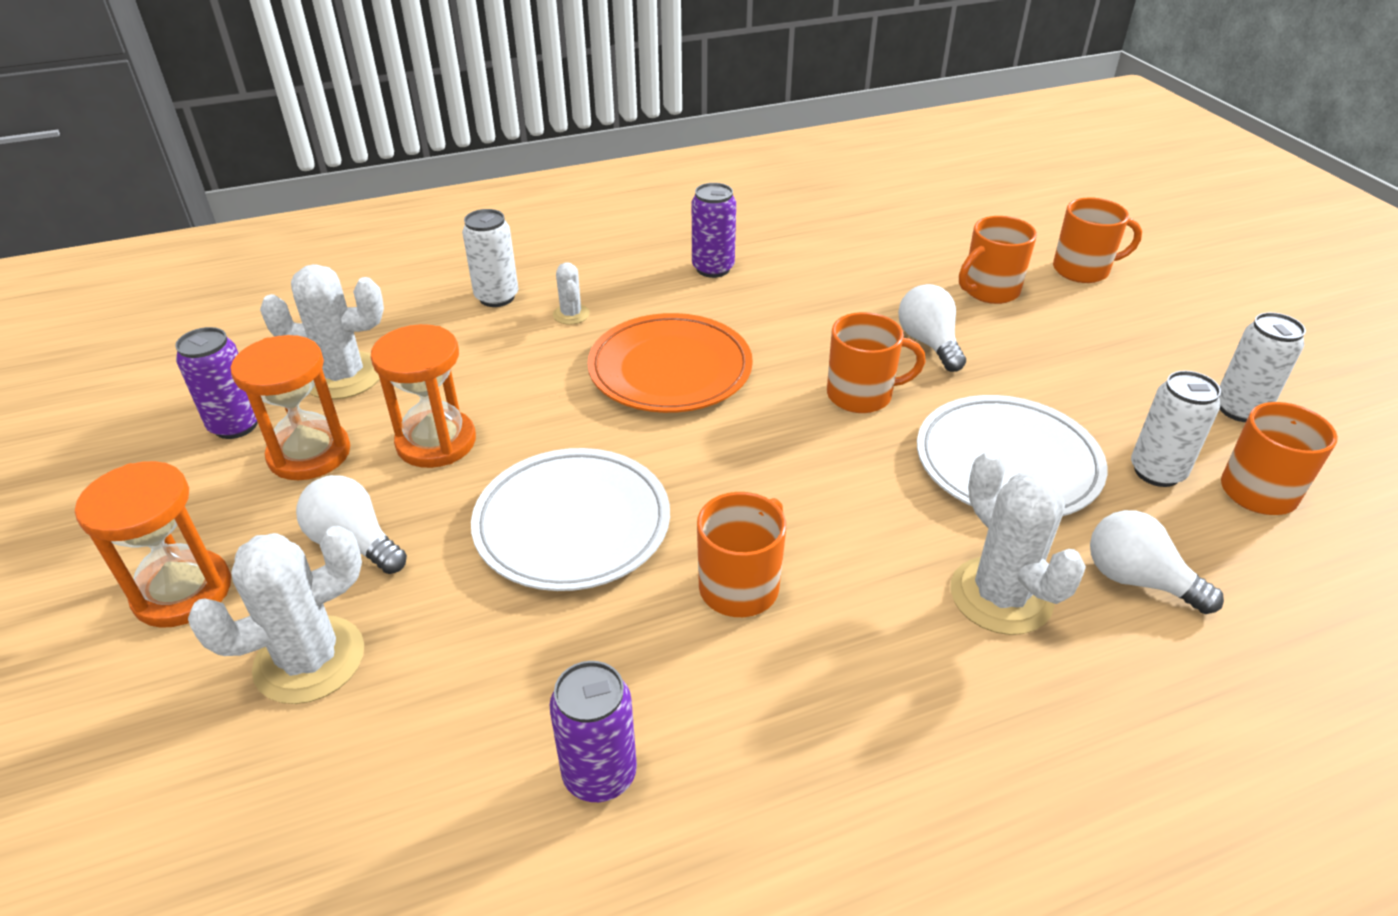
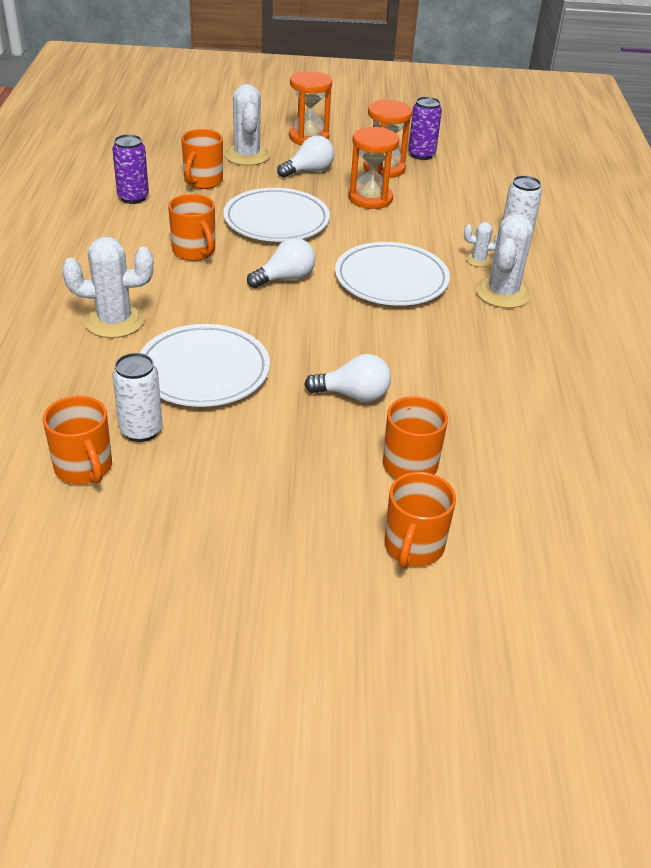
camera: 110 degrees right, 0 degrees up
white cactus [260,264,384,400] -> white cactus moved to [476,213,533,308]
orange plate [587,313,753,413] -> white plate [335,242,450,306]
purple can [692,183,736,278] -> none
orange mug [827,312,926,413] -> orange mug moved to [181,129,223,189]
white light bulb [1090,510,1224,614] -> white light bulb moved to [247,238,315,288]
white can [1219,312,1306,422] -> none

